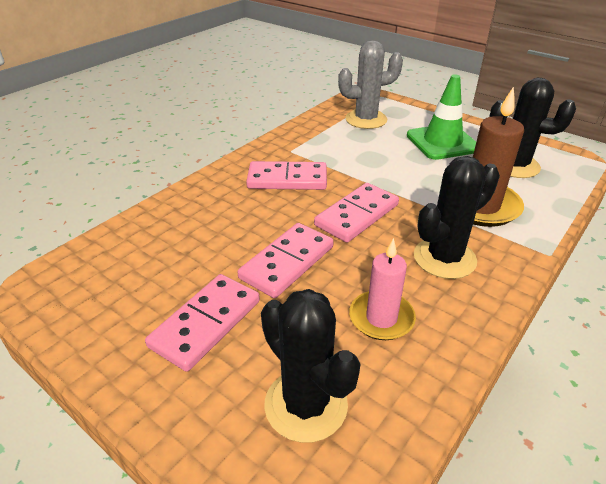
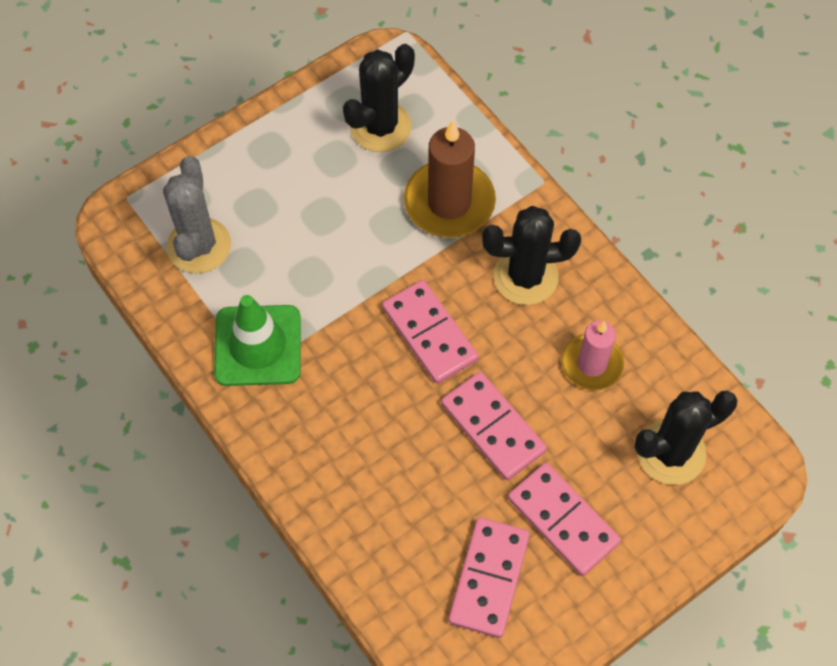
camera: 75 degrees left, 25 degrees up
pink domino [246,161,327,190] -> pink domino moved to [448,517,530,638]
green traffic cone [407,74,476,160] -> green traffic cone moved to [214,295,301,386]
black cactus [414,156,500,279] -> black cactus turned 75 degrees counterclockwise [482,206,581,305]

